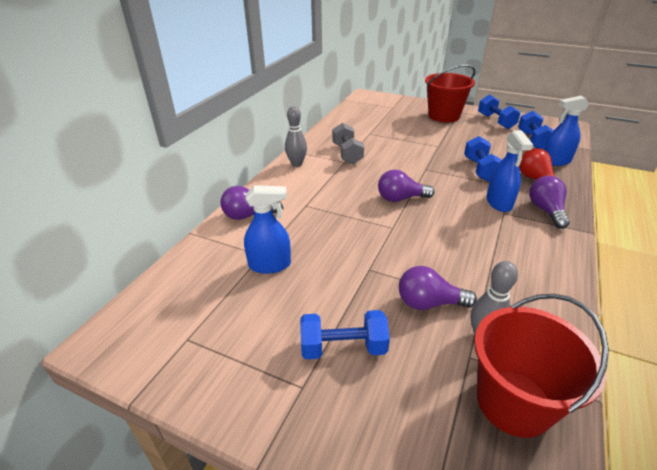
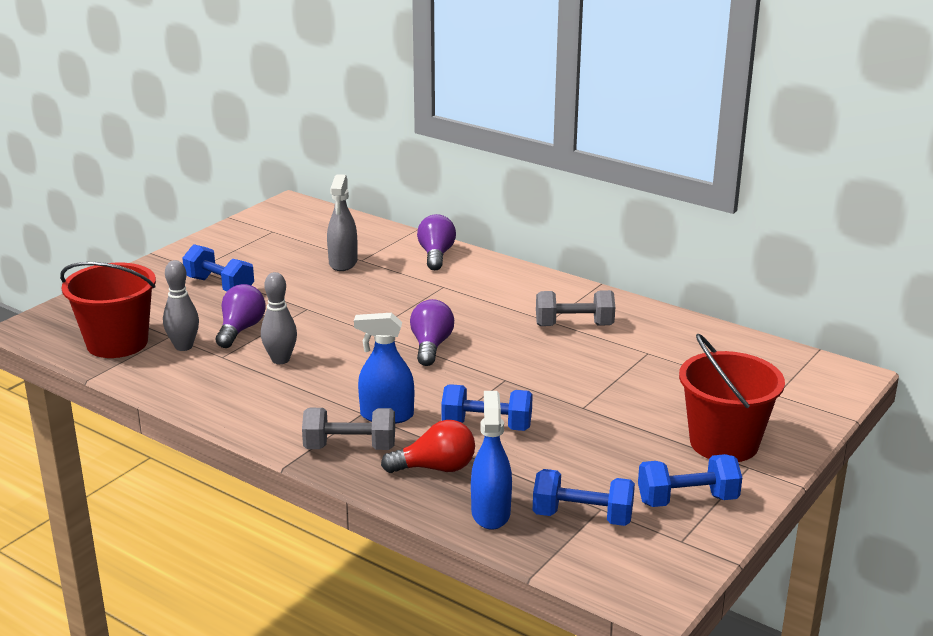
camera: 100 degrees right, 10 degrees down
blue spray bottle [244,185,291,274] -> grey spray bottle [327,174,358,271]
grey bowling pin [285,106,307,167] -> grey bowling pin moved to [261,272,297,364]
blue dumbbell [300,310,390,359] -> blue dumbbell turned 60 degrees counterclockwise [182,244,254,291]
purple light bulb [529,176,570,229] -> grey dumbbell [302,408,395,450]

